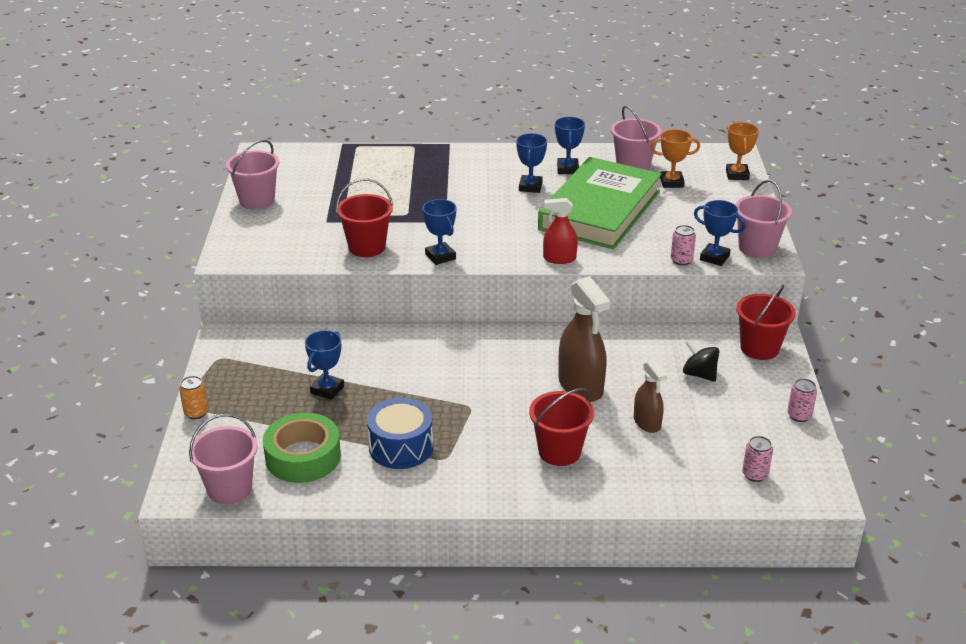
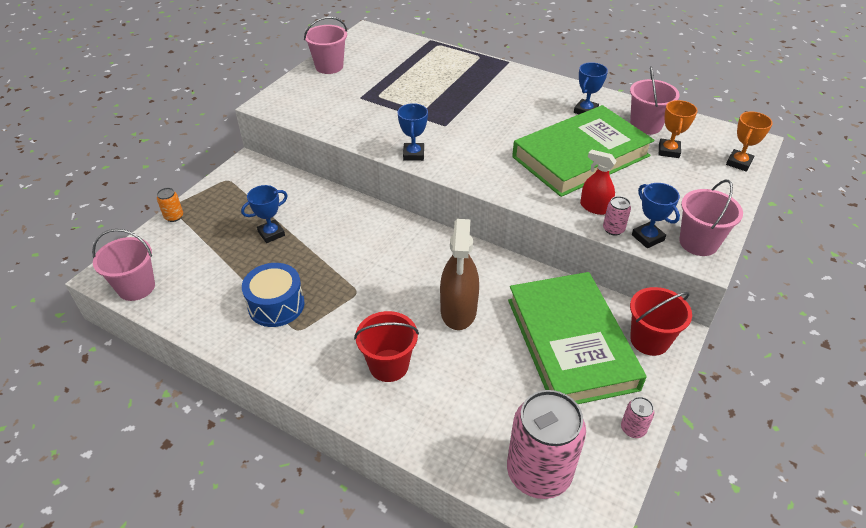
camera: 30 degrees right, 10 degrees up
green tape [263,413,341,483] -> none
red bucket [336,179,393,257] -> none
blue trophy [516,133,547,193] -> none
red spray bottle [543,198,578,264] -> red spray bottle moved to [580,149,617,215]
brown spray bottle [634,359,667,433] -> none
orange trophy [651,129,700,188] -> orange trophy turned 75 degrees clockwise [659,100,698,158]
black spinning top [683,340,719,382] -> green book [508,272,647,404]
pink can [742,436,773,482] -> pink can [507,390,586,499], size x2.42

